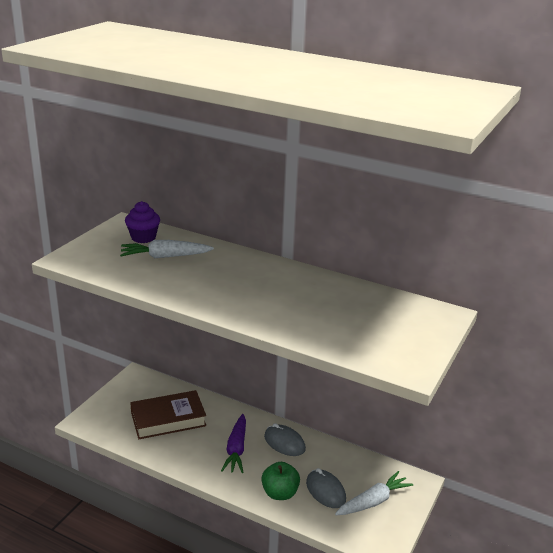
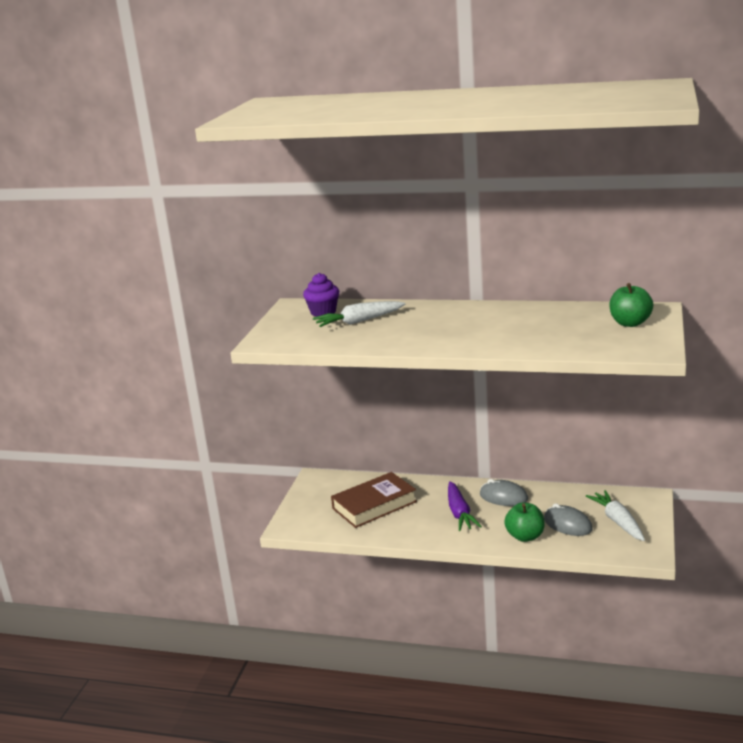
camera: 10 degrees left, 5 degrees down
white carrot [335,471,413,515] -> white carrot turned 60 degrees counterclockwise [586,490,645,541]
none -> green apple [609,283,654,327]

